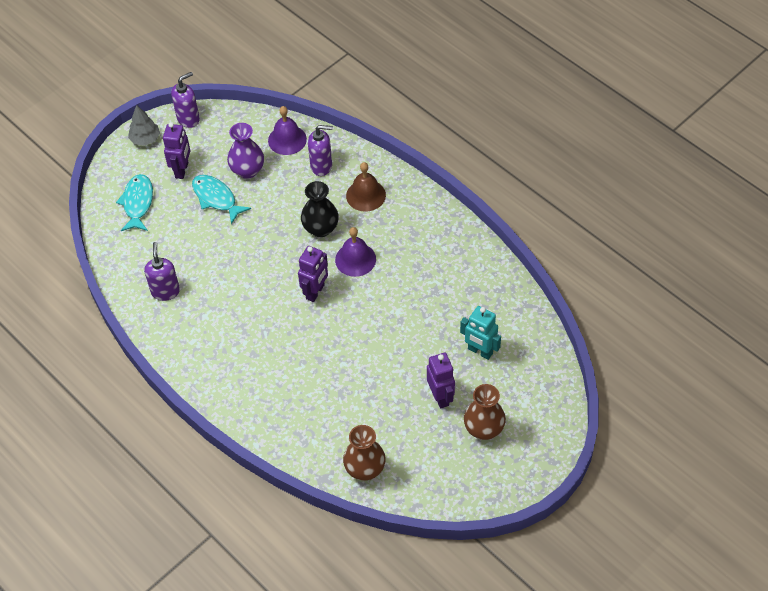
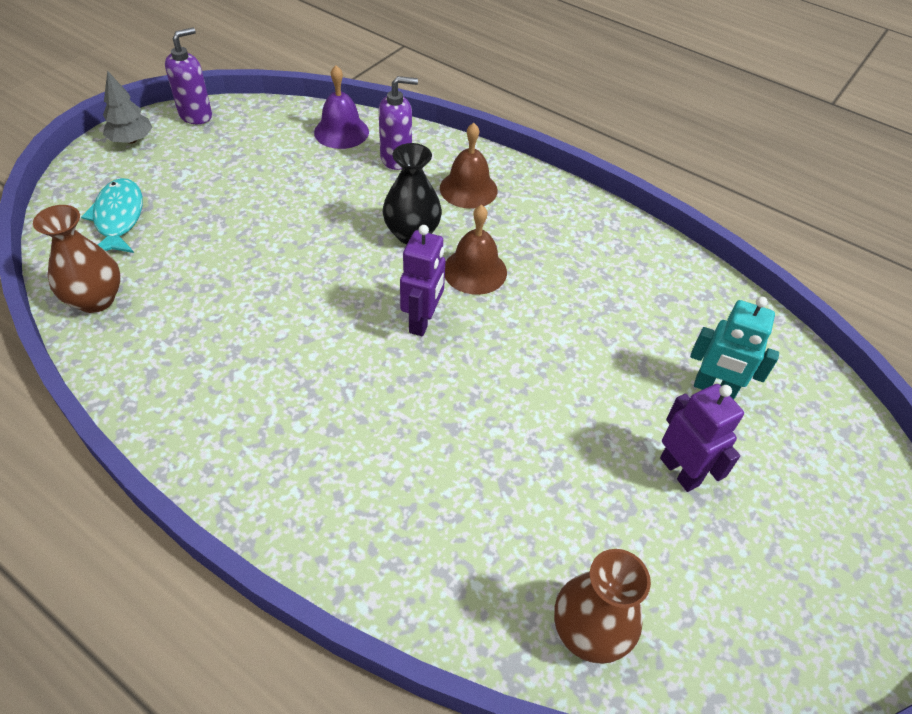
camera: 15 degrees left, 5 degrees down
purple soap dispenser [144,242,180,301] -> none
purple robot [163,122,190,179] -> none
turquoise fish [192,175,251,224] -> none
purple vase [227,123,264,179] -> none
purple bell [335,227,376,277] -> brown bell [445,205,507,295]
brown vase [464,384,506,440] -> brown vase moved to [33,205,121,313]

